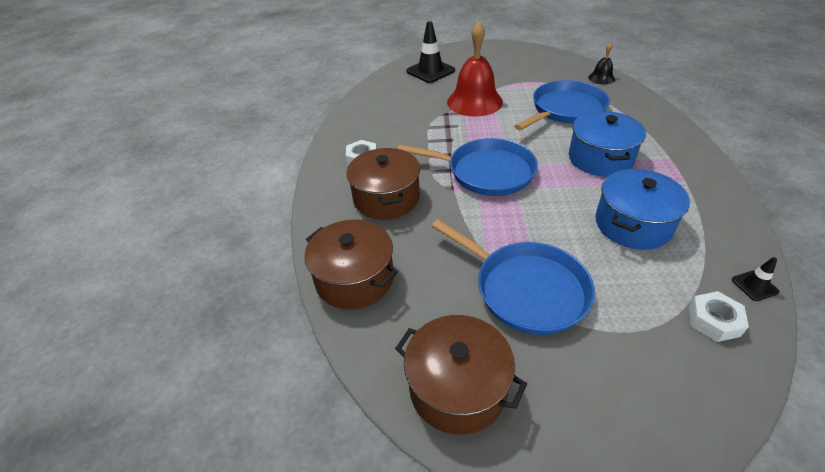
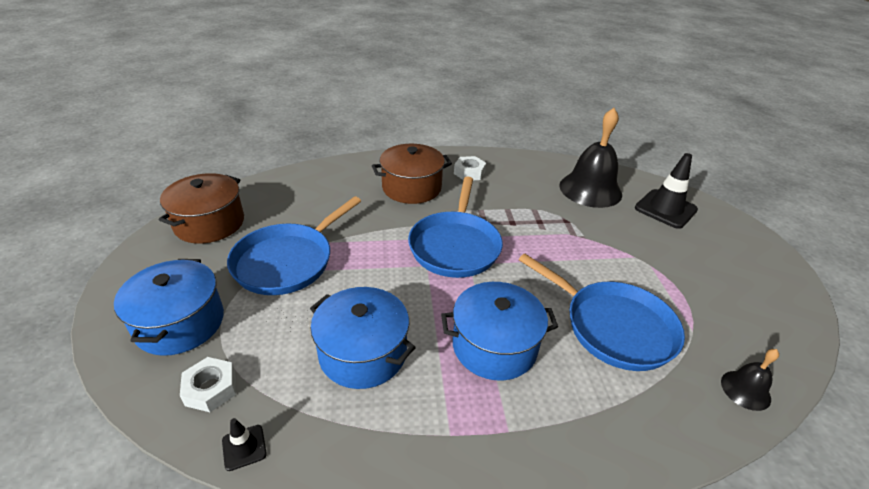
camera: 80 degrees right, 5 degrees down
brown pot [305,219,398,310] -> none
red bell [447,21,503,117] -> none
none -> blue pot [114,259,224,356]
none -> black bell [559,108,622,208]

